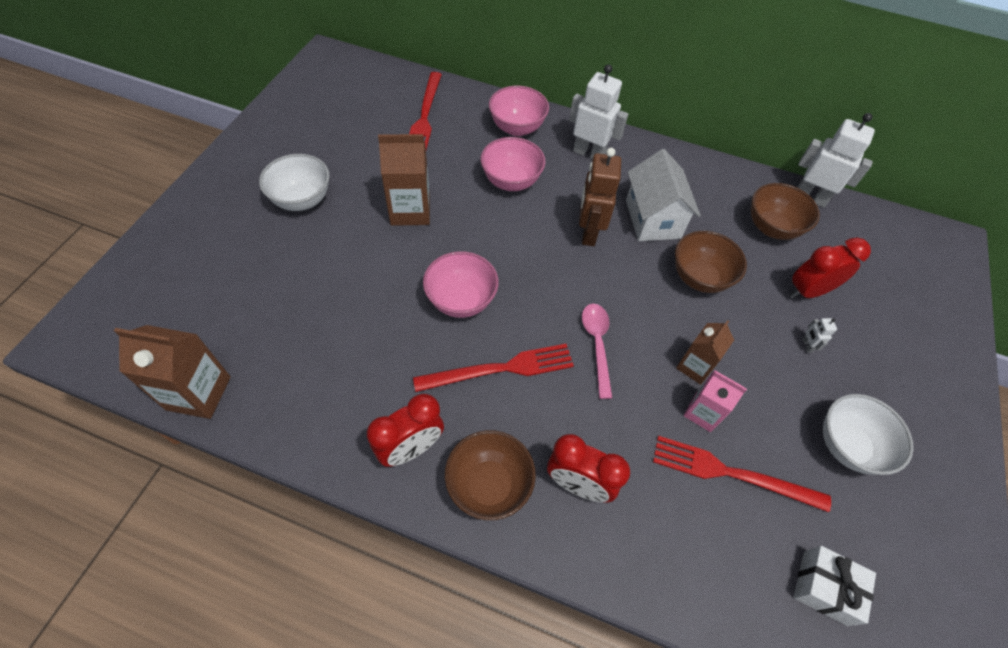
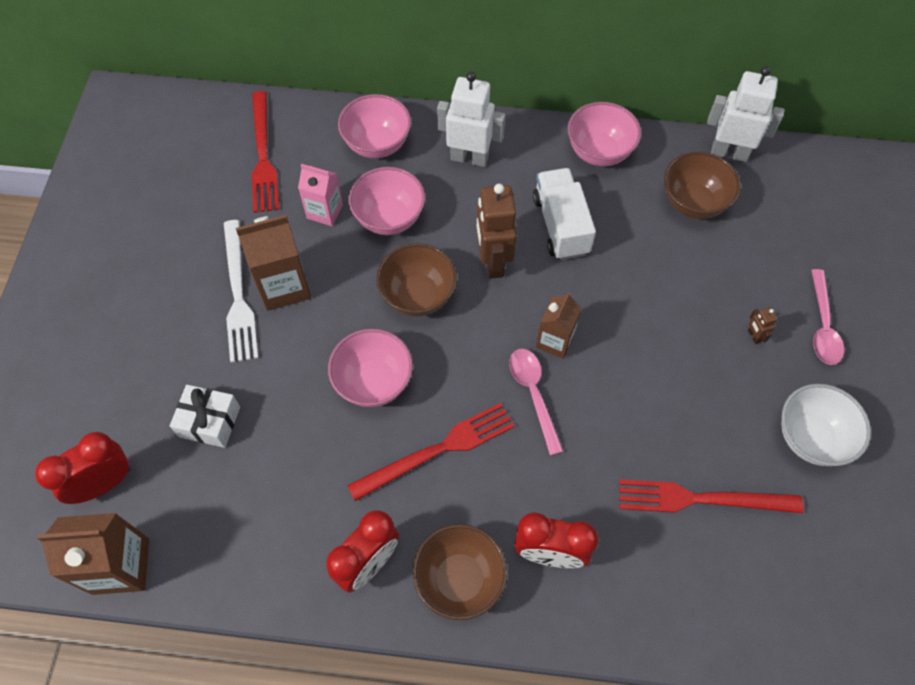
camera: 10 degrees left, 5 degrees up
white bowl [259,154,330,211] -> none
white house [626,149,701,241] -> white truck [533,168,596,260]
brown bowl [675,231,747,293] -> brown bowl moved to [376,243,457,316]
brown carton [676,320,734,385] -> brown carton moved to [536,292,582,359]
pink carton [684,370,747,432] -> pink carton moved to [298,164,343,226]
red clock [789,238,871,298] -> red clock moved to [35,432,131,504]
white gift [793,546,876,626] -> white gift moved to [170,385,240,448]
white robot [802,318,837,353] -> brown robot [748,307,778,344]
none -> white fork [224,220,258,363]
none -> pink bowl [568,102,641,166]
none -> pink spoon [811,269,844,365]

